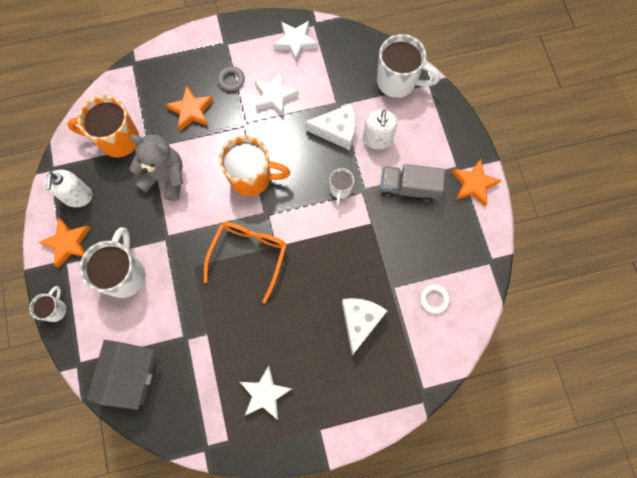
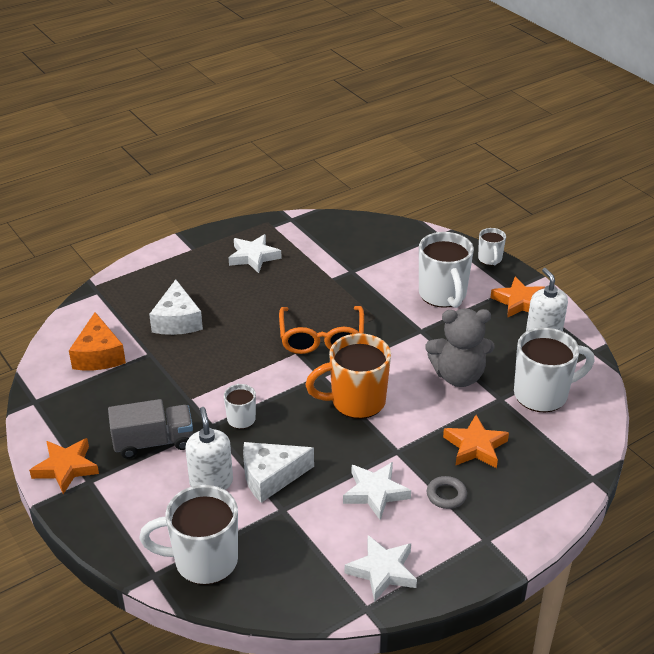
camera: 160 degrees right, 35 degrees down
orange mug [67,95,139,158] -> white mug [514,328,595,412]
grey house [87,340,157,410] -> none
white ring [420,284,450,314] -> orange cheese [69,312,126,370]

